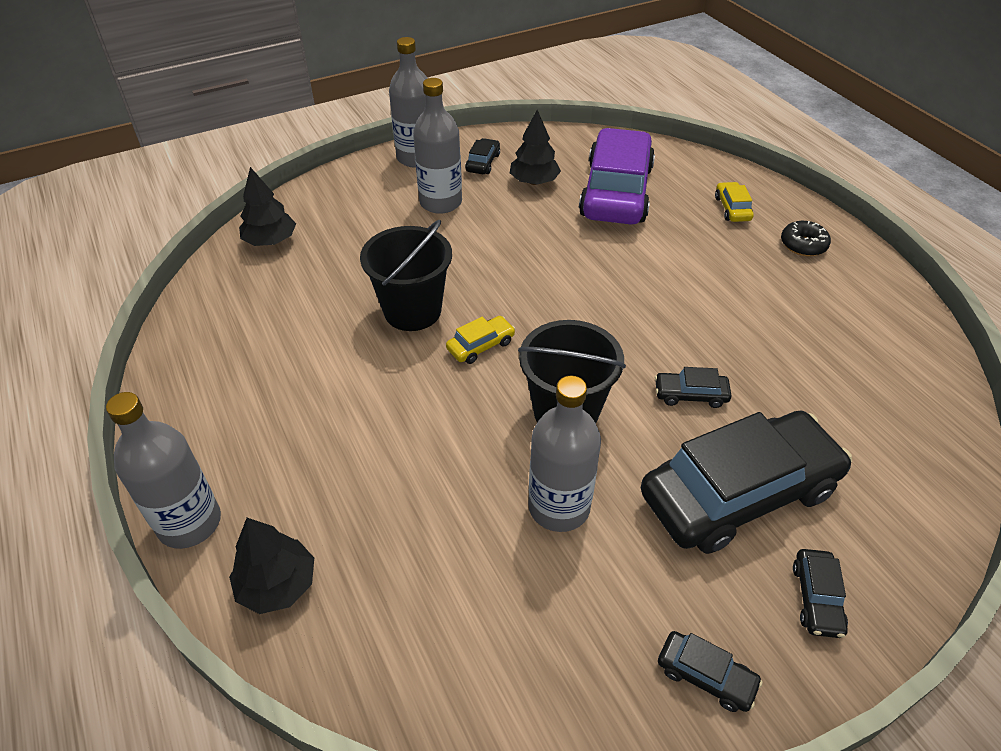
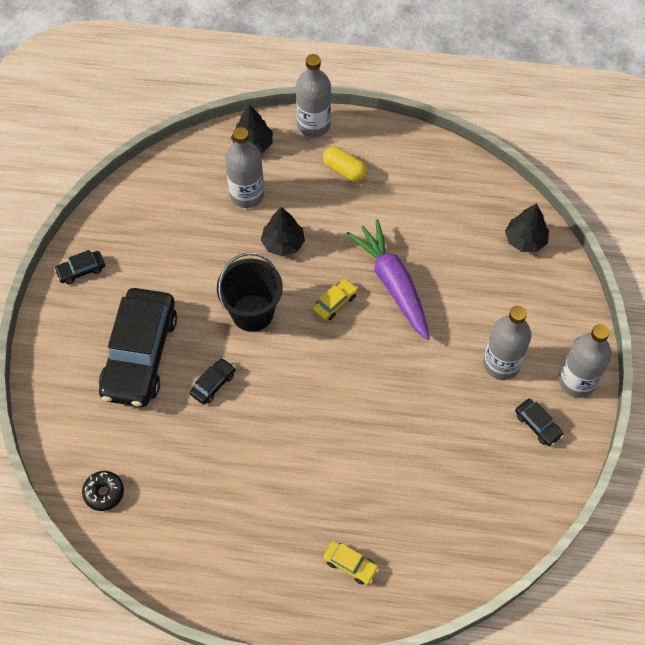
camera: 125 degrees right, 15 degrees up
black bucket [360,220,452,331] -> purple carrot [347,219,430,340]
yellow car [446,316,515,364] -> yellow car turned 135 degrees counterclockwise [313,279,358,321]
black tree [510,110,561,185] -> black tree moved to [261,207,305,256]
grey bottle [528,375,601,532] -> grey bottle moved to [225,127,264,208]
purple car [579,128,655,225] -> none
black donut [781,221,831,256] -> black donut moved to [82,471,124,511]
black car [793,549,848,638] -> none
none -> yellow capsule [323,147,367,182]

